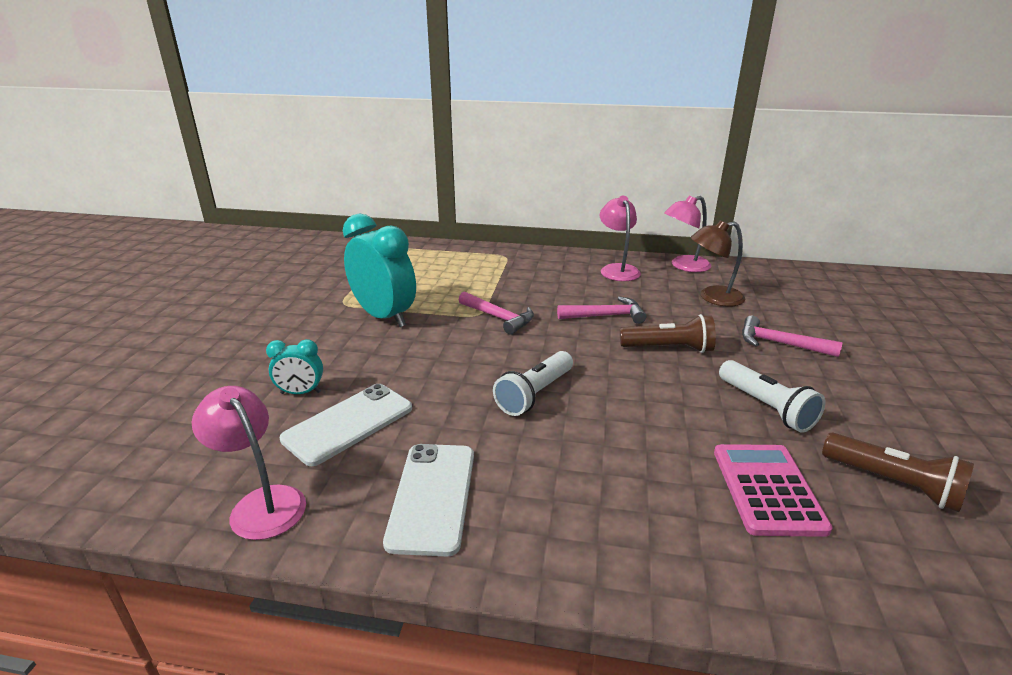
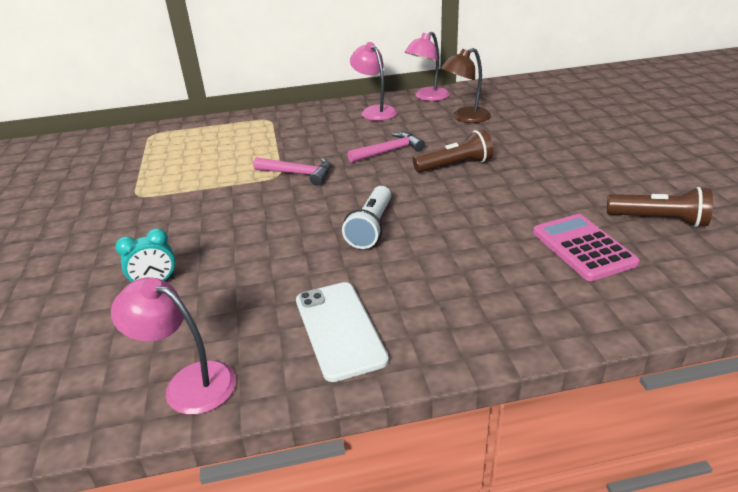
camera: 20 degrees left, 5 degrees up
white phone [280,384,412,466] -> none
turquoise clock [343,214,416,327] -> none
white flashlight [719,360,826,433] -> none
pink hammer [742,316,842,357] -> none

